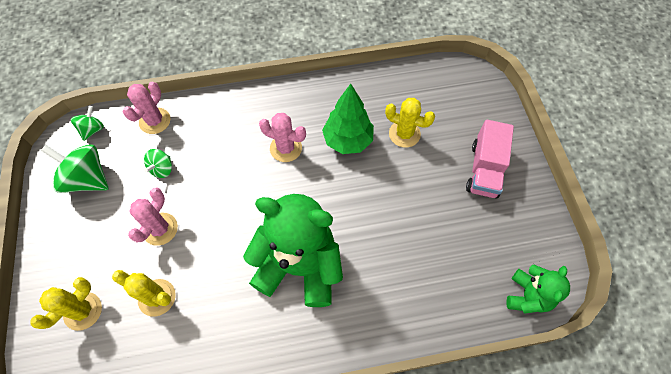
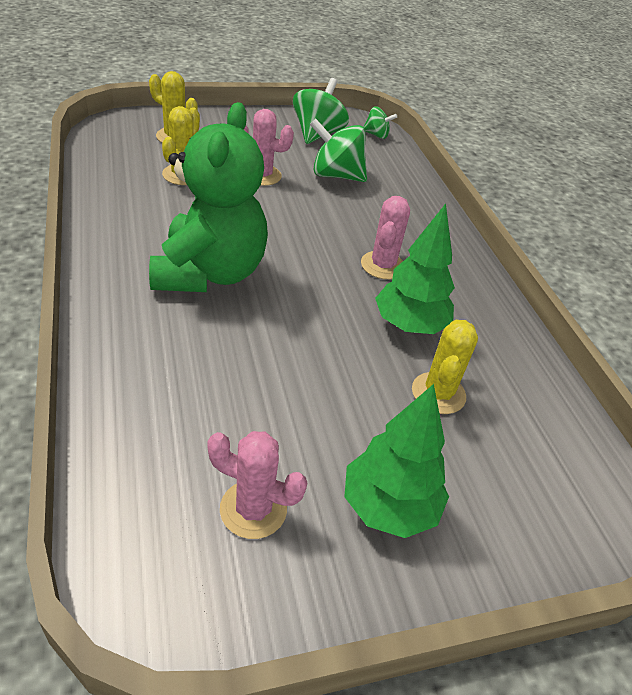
camera: 80 degrees right, 20 degrees down
pink cactus [123,82,171,134] -> pink cactus moved to [207,431,307,539]
green spinning top [144,149,172,178] -> green spinning top [310,118,367,182], size x1.80
pink truck [466,120,514,199] -> green tree [344,384,449,538]
green teddy bear [506,265,570,314] -> none

